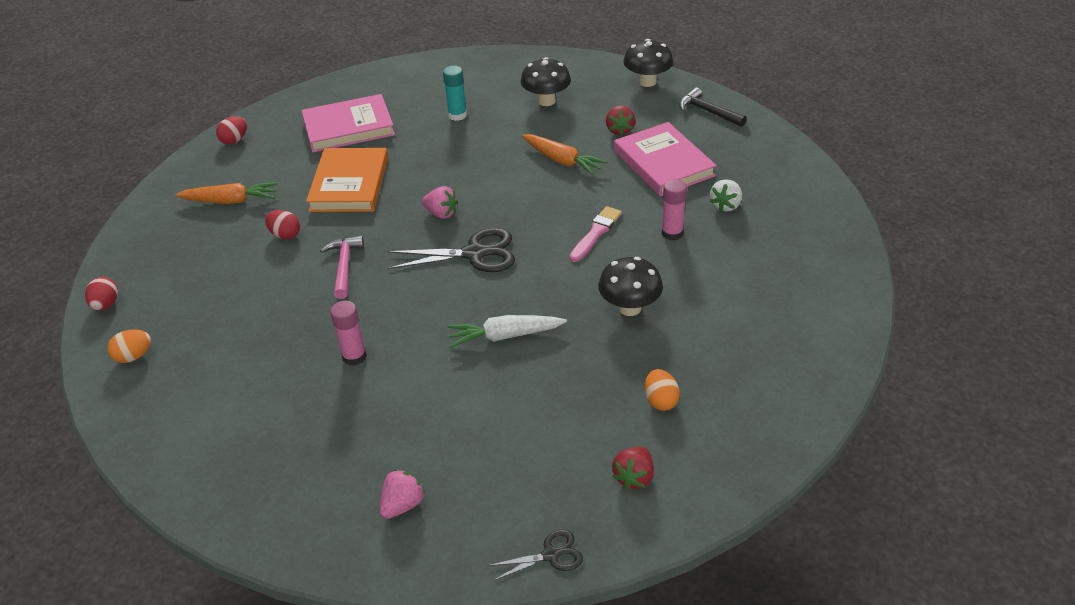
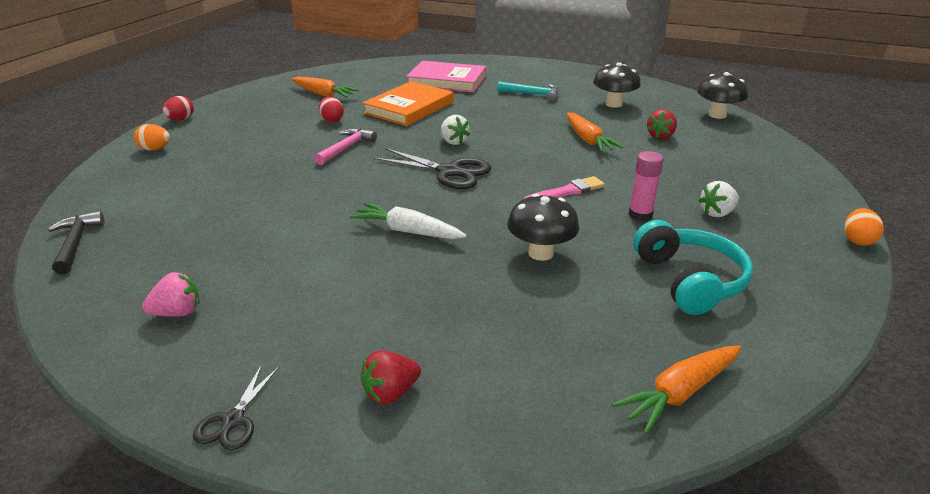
camera: 30 degrees right, 10 degrees down
red egg [216,116,247,144] -> none
pink glue stick [330,301,367,366] -> none
pink strawberry [422,186,458,219] -> white strawberry [441,115,470,145]
turquoise glue stick [443,66,467,121] -> turquoise hammer [497,81,559,101]
black scissors [488,530,583,581] -> black scissors turned 90 degrees clockwise [193,364,279,450]
pink book [614,122,717,196] -> none
orange egg [644,369,680,411] -> orange egg moved to [844,208,884,246]
black hammer [679,87,747,127] -> black hammer moved to [48,211,105,274]
none -> orange carrot [612,345,741,434]
none -> turquoise headphones [633,220,753,315]

